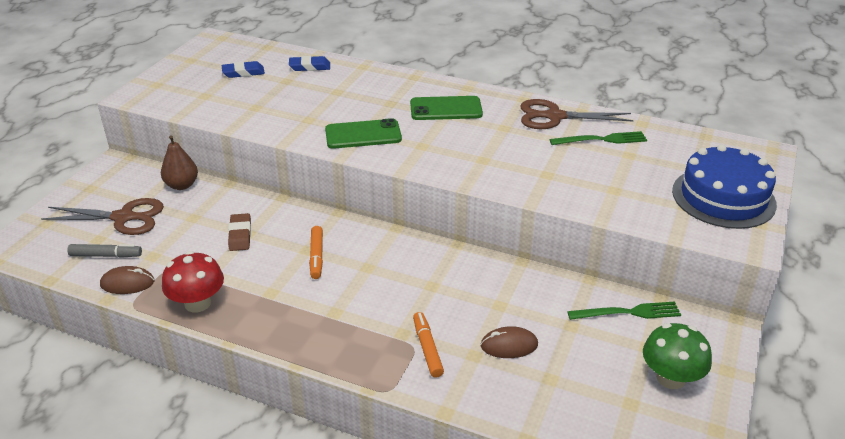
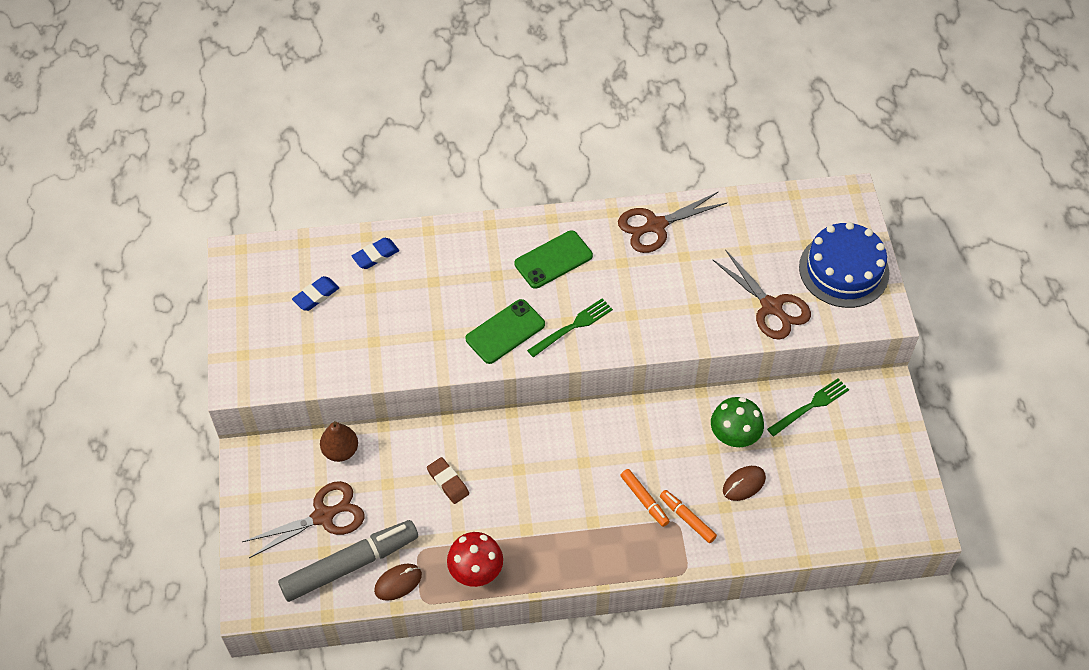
camera: 30 degrees left, 20 degrees up
grey marker [68,244,142,258] -> grey marker [278,520,418,602], size x2.02
orange marker [309,226,323,279] -> orange marker moved to [620,469,670,527]
green fork [549,131,647,145] -> green fork moved to [527,298,613,357]
green mushroom [643,323,712,389] -> green mushroom moved to [711,397,764,447]
none -> brown scissors [712,250,811,340]

